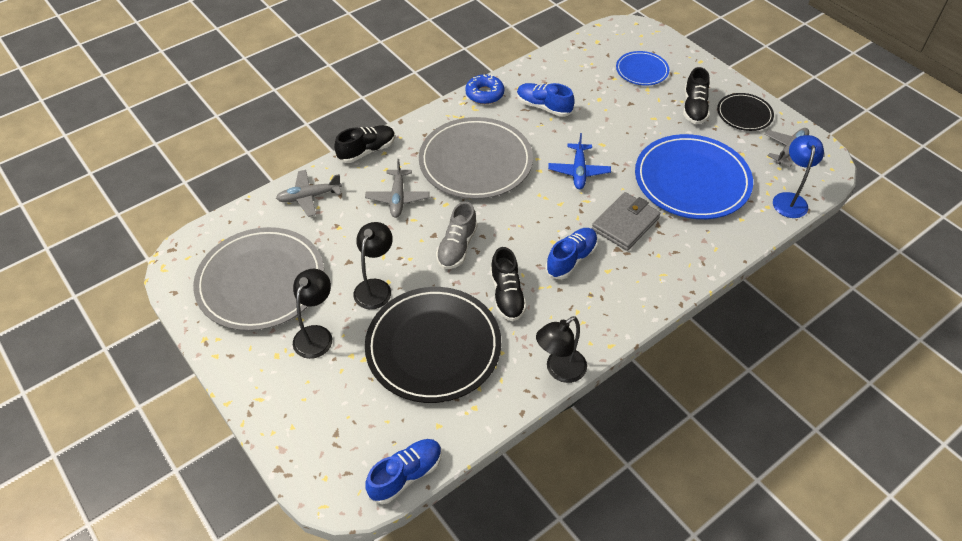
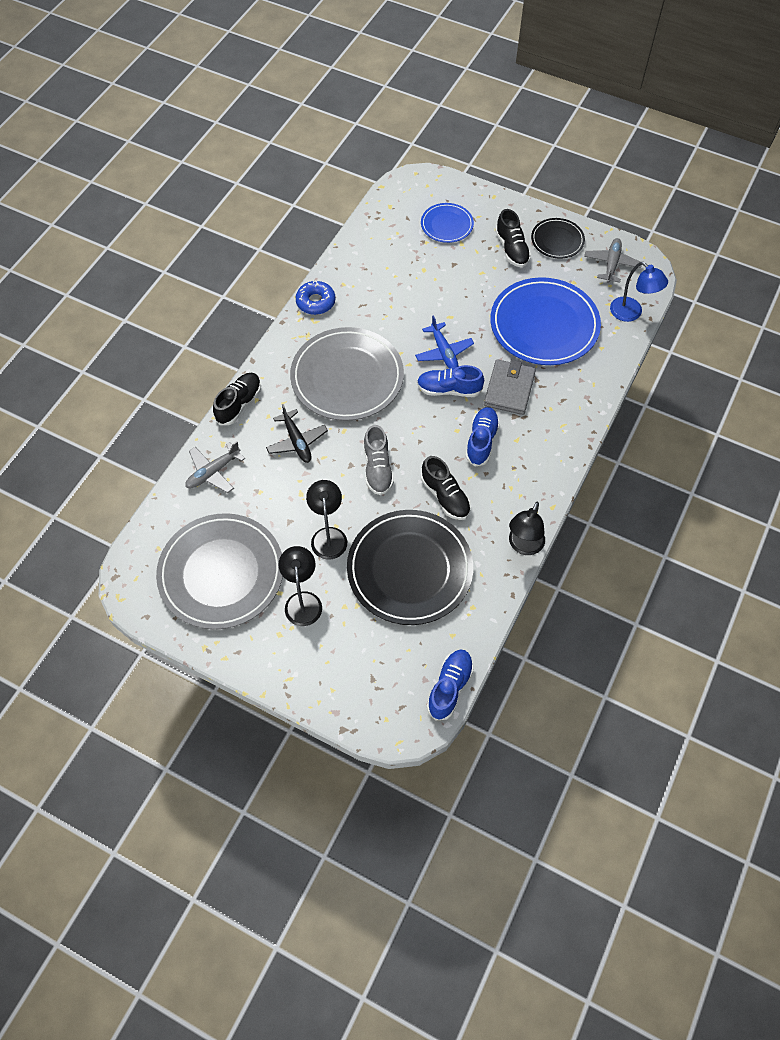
camera: 25 degrees left, 10 degrees up
grey plane [365,159,430,218] -> black plane [266,404,328,463]
blue shoe [517,83,575,117] -> blue shoe moved to [417,365,484,397]
blue lamp [773,135,824,218] -> blue lamp turned 150 degrees clockwise [610,262,668,322]

